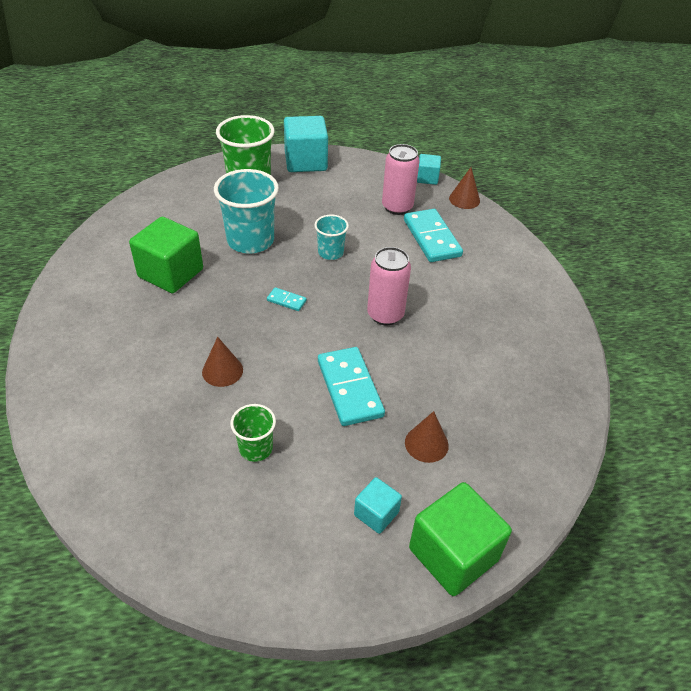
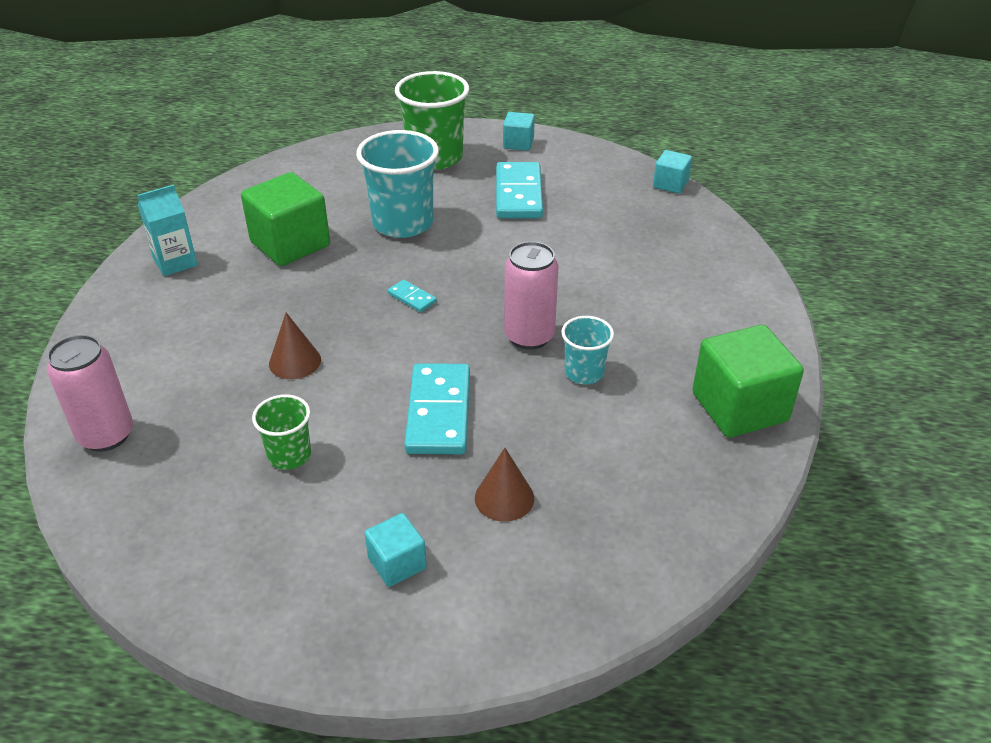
camera: 20 degrees right, 5 degrees down
turquoise cube [284,116,328,172] -> turquoise cube [503,112,535,151], size x0.53
turquoise cup [314,215,349,260] -> turquoise cup moved to [561,316,614,384]
pink can [382,144,420,215] -> pink can moved to [47,335,133,452]
turquoise domino [404,209,463,262] -> turquoise domino moved to [496,162,543,218]
green cube [409,482,512,596] -> green cube moved to [692,325,804,438]
brown cone [449,167,480,209] -> none
none -> turquoise carton [138,184,198,276]

